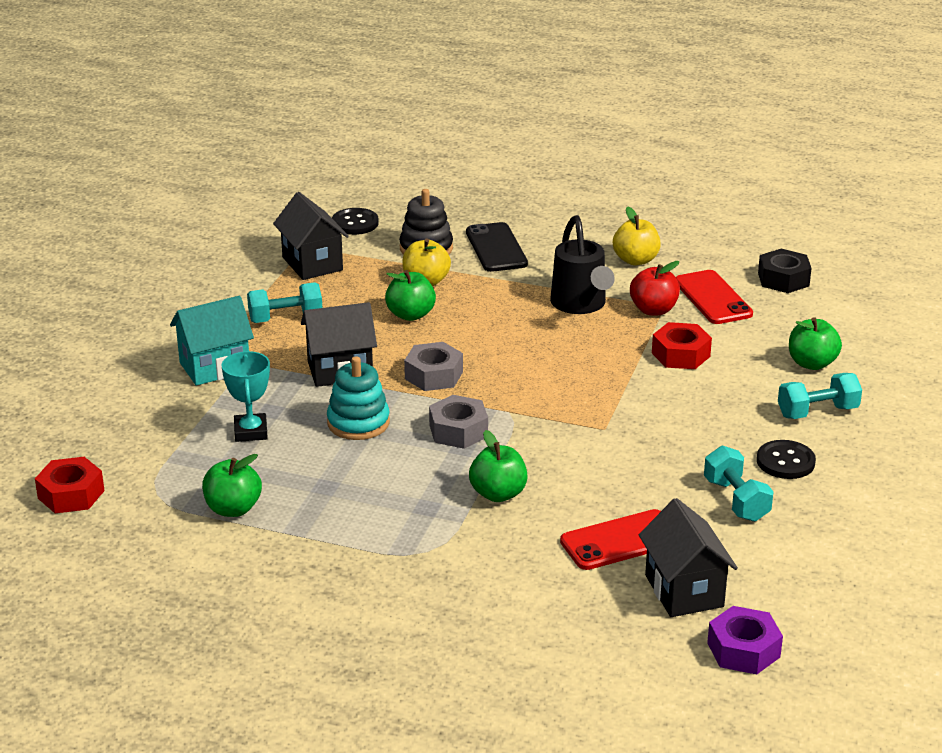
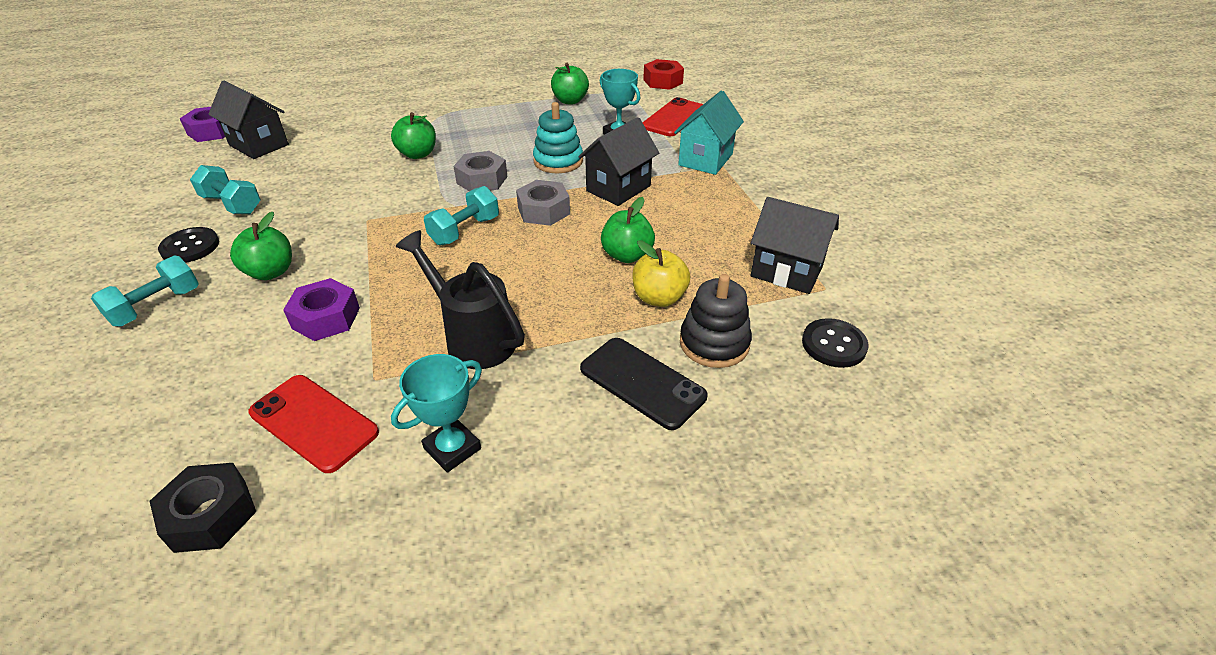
camera: 145 degrees right, 10 degrees up
turquoise dumbbell [247,282,322,323] -> turquoise dumbbell moved to [424,186,499,245]
red phone [560,509,661,570] -> red phone moved to [642,97,703,136]
yellow apple [613,206,661,266] -> turquoise trophy [391,354,482,473]
red apple [630,261,680,316] -> none
red nut [652,322,712,369] -> purple nut [283,278,360,341]
green apple [789,317,842,370] -> green apple moved to [230,212,292,280]

